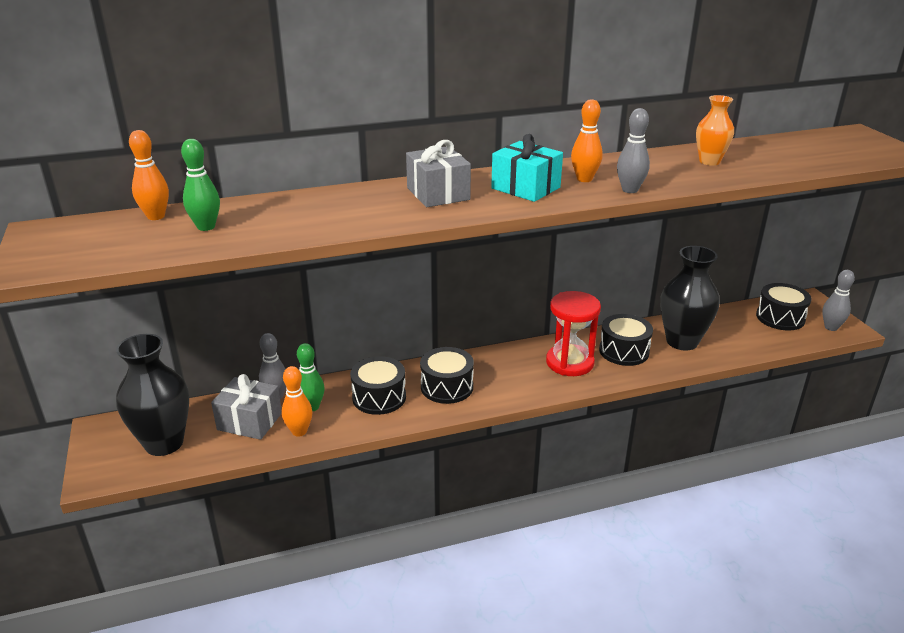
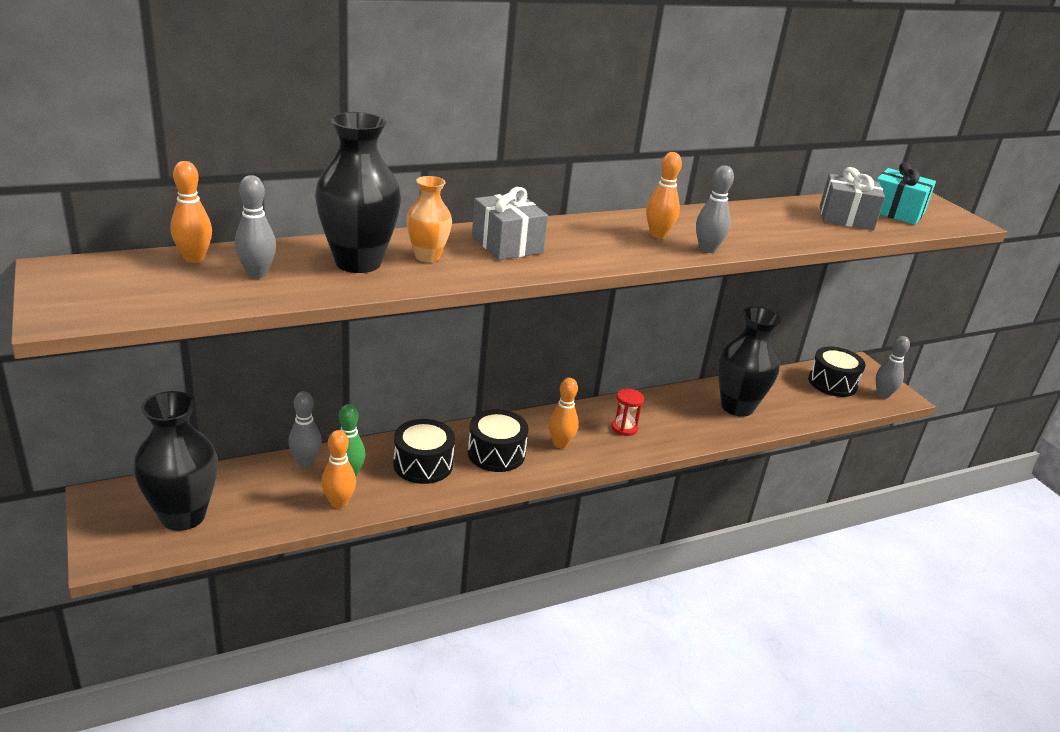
camera: 10 degrees left, 0 degrees up
green bowling pin [181,139,220,231] -> grey bowling pin [235,175,276,278]
grey gift [211,374,282,440] -> grey gift moved to [820,167,885,230]
turquoise gift [491,134,563,202] -> turquoise gift moved to [876,162,936,225]
red hourglass [546,291,601,376] -> red hourglass [611,389,644,436], size x0.52
black drum [599,314,653,366] -> none
orange vase [696,95,734,166] -> orange vase moved to [406,176,452,262]
none -> black vase [315,112,401,273]
none -> orange bowling pin [549,378,579,449]

